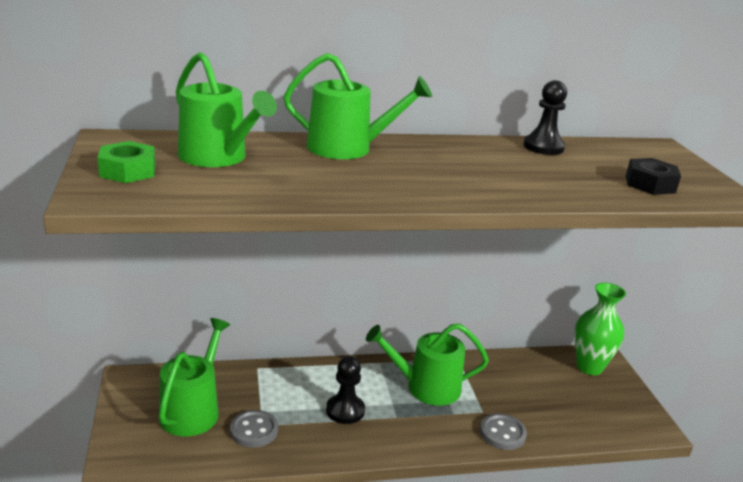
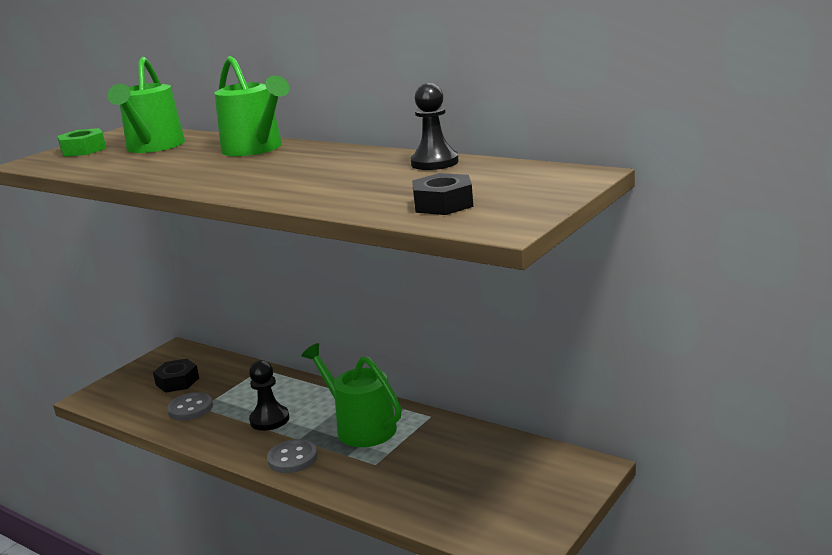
camera: 50 degrees right, 5 degrees down
green watering can [159,318,230,436] -> black nut [153,359,199,393]
grey button [480,413,527,450] -> grey button moved to [267,439,317,473]
green vase [574,283,626,375] -> none

